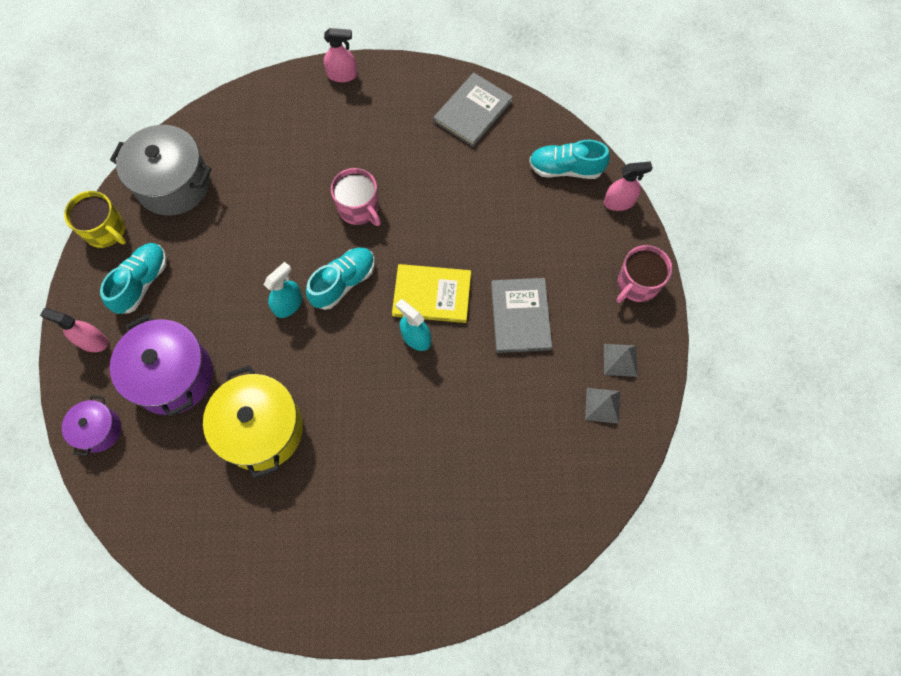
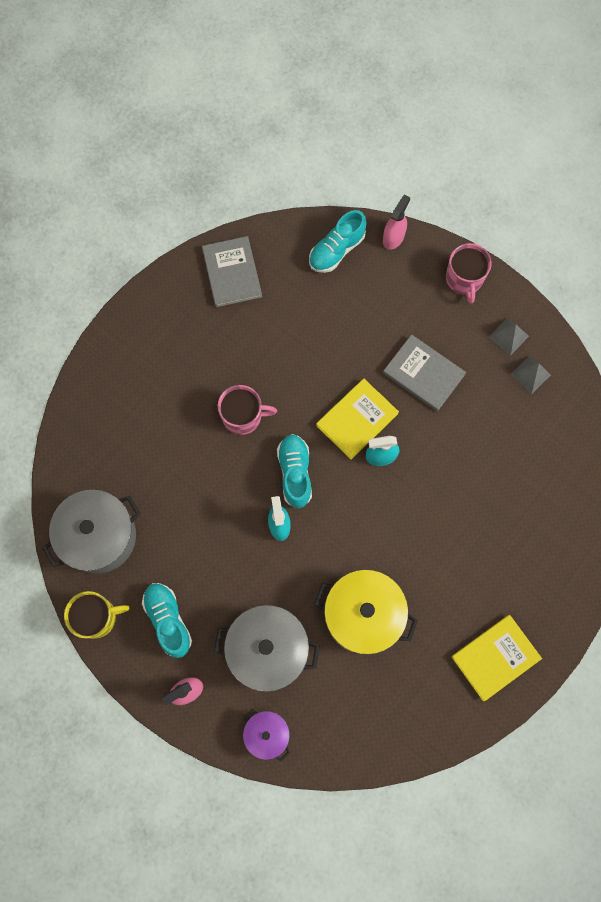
camera: 50 degrees left, 5 degrees up
purple pot [110,314,213,417] -> grey pot [214,605,320,692]
pink spray bottle [324,28,357,82] -> none
none -> yellow book [452,615,542,701]

